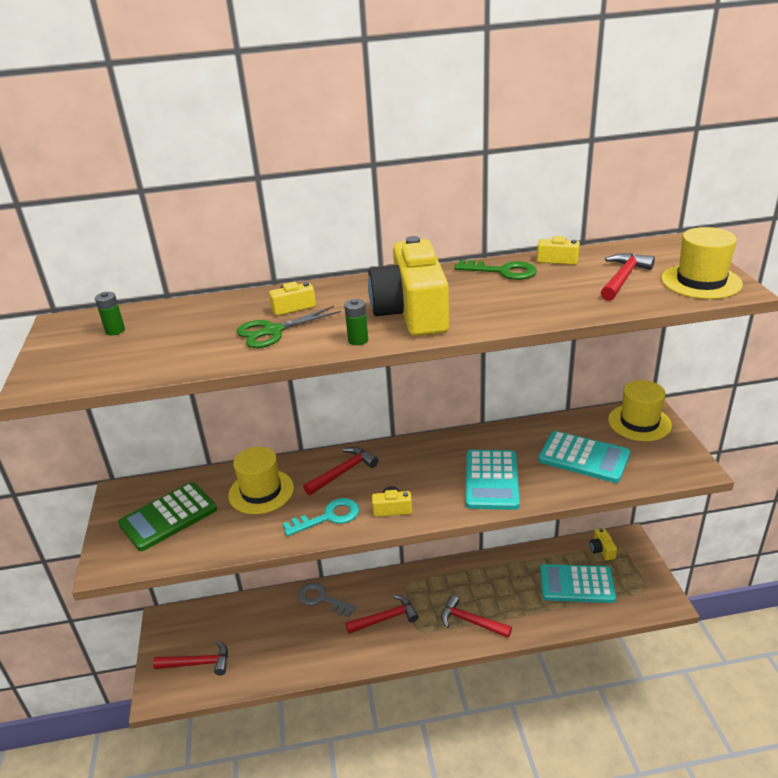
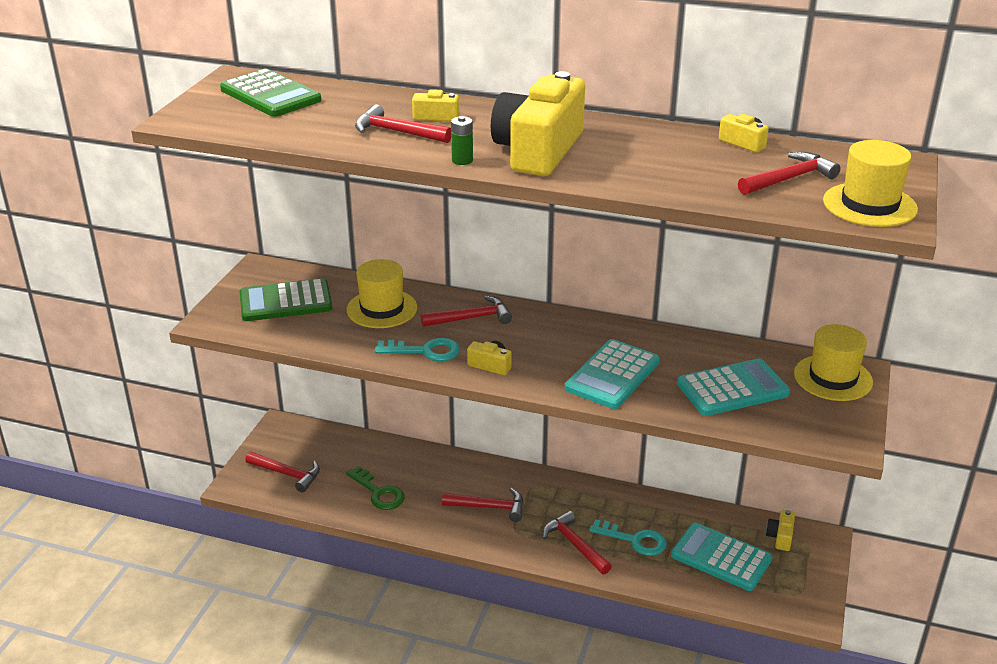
camera: 25 degrees right, 0 degrees up
green battery [95,292,125,335] -> green calculator [220,69,321,117]
green scissors [236,306,341,348] -> red hammer [355,105,451,143]
grey key [298,583,356,617] -> none
green key [454,260,537,280] -> green key moved to [346,466,405,510]
turquoise calculator [538,431,631,483] -> turquoise calculator turned 75 degrees counterclockwise [677,358,790,416]
none -> turquoise key [589,519,667,556]

